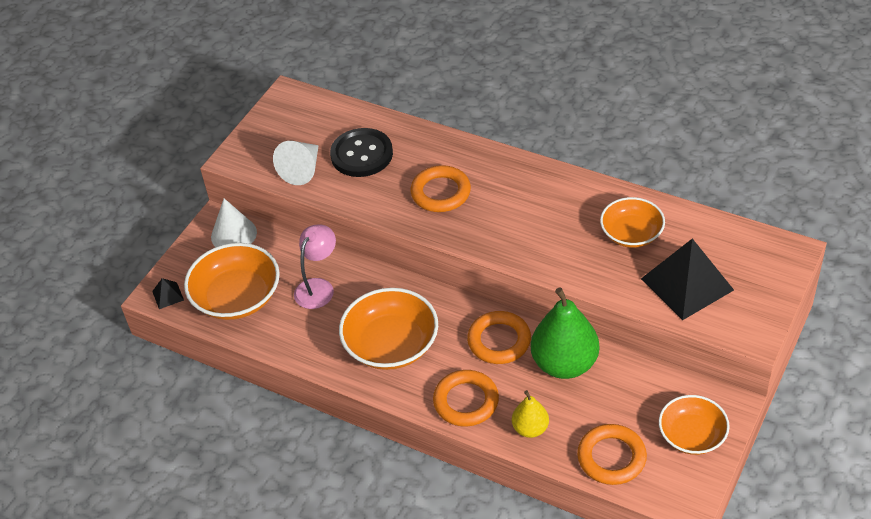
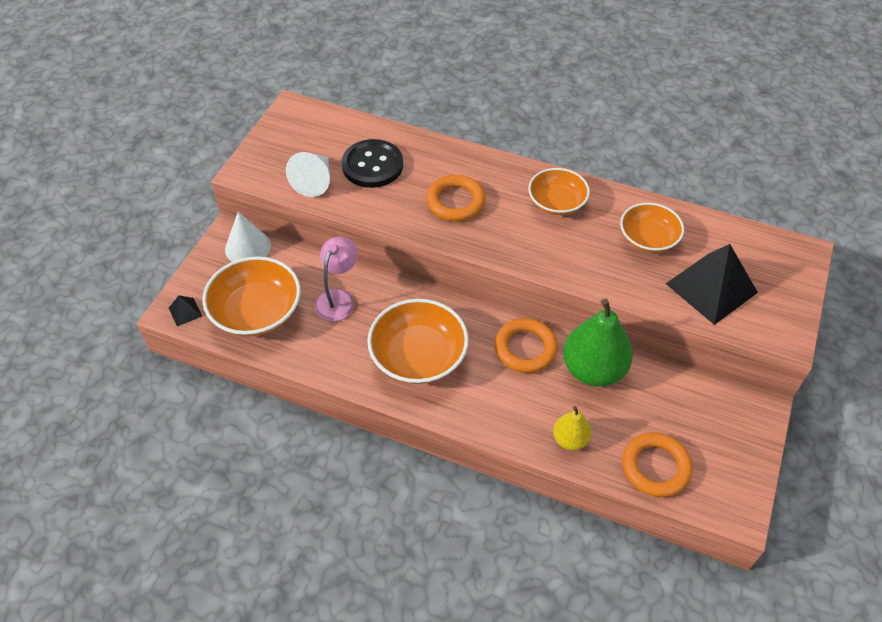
camera: 10 degrees left, 5 degrees up
orange ring [433,370,499,427] -> none
orange bowl [659,395,730,455] -> orange bowl moved to [528,168,590,215]

